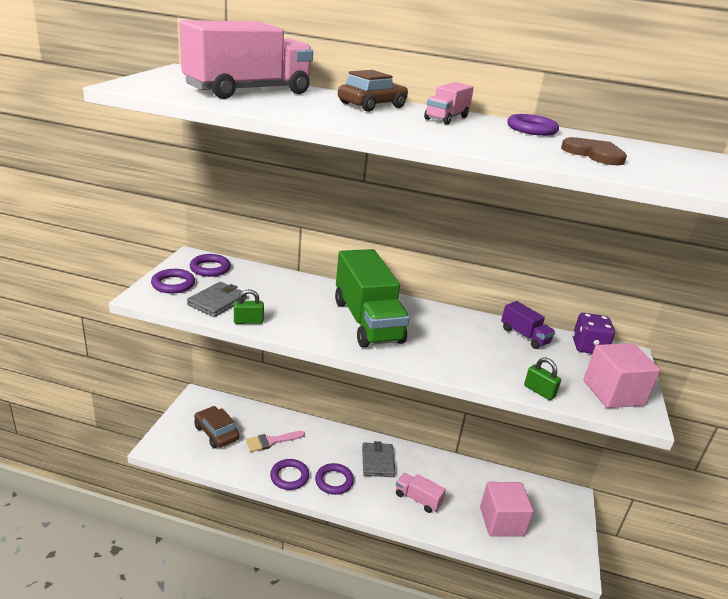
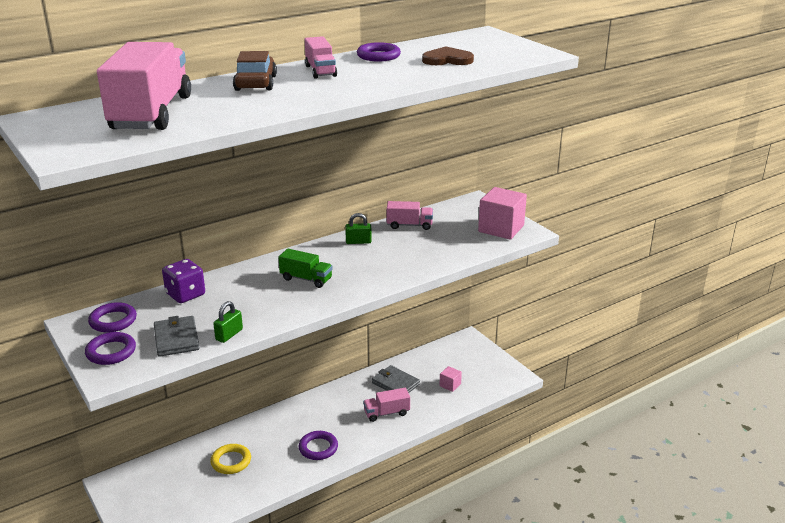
camera: 45 degrees left, 0 degrees up
brown car [194,406,239,448] -> none
pink brush [246,431,305,452] -> yellow ring [210,444,251,474]
purple ring [270,459,309,490] -> none
green truck [335,249,410,348] -> green truck [278,249,333,288], size x0.48
grey wallet [362,441,395,477] -> grey wallet moved to [372,365,420,393]
pink cube [480,482,534,537] -> pink cube [439,366,462,392], size x0.48
purple truck [501,301,555,349] -> pink truck [387,201,433,230]
green padlock [524,357,561,400] -> green padlock moved to [345,213,372,244]
purple dice [573,313,615,354] -> purple dice moved to [162,259,205,303]

